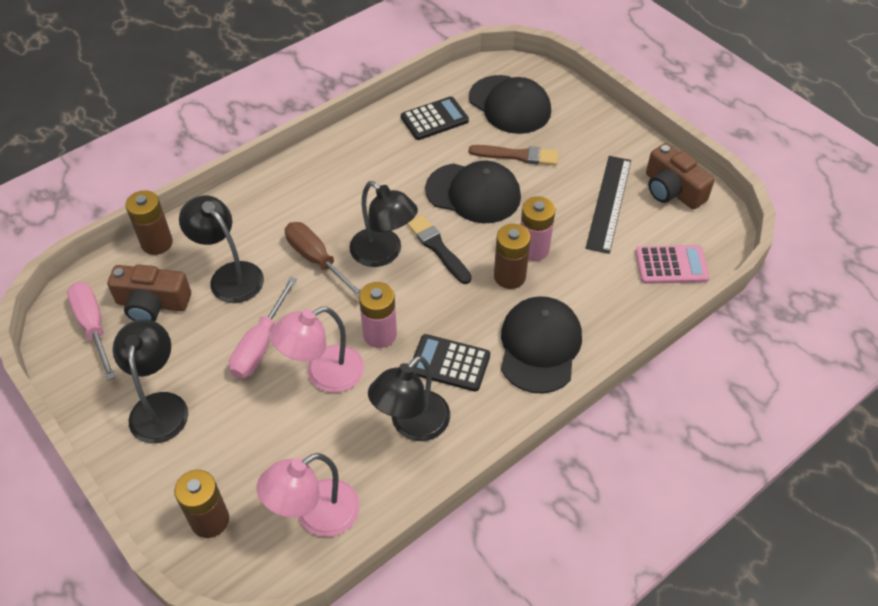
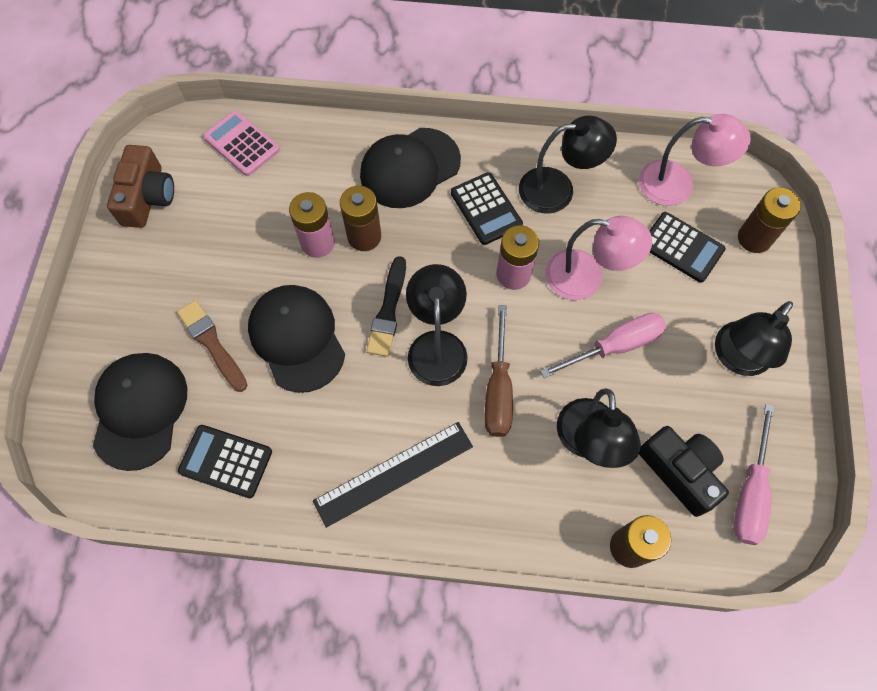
camera: 135 degrees left, 15 degrees up
brown camera [107,264,191,321] -> black camera [639,426,729,517]
black ruler [586,156,631,254] -> black ruler moved to [313,422,473,528]
none -> black calculator [649,212,726,283]

